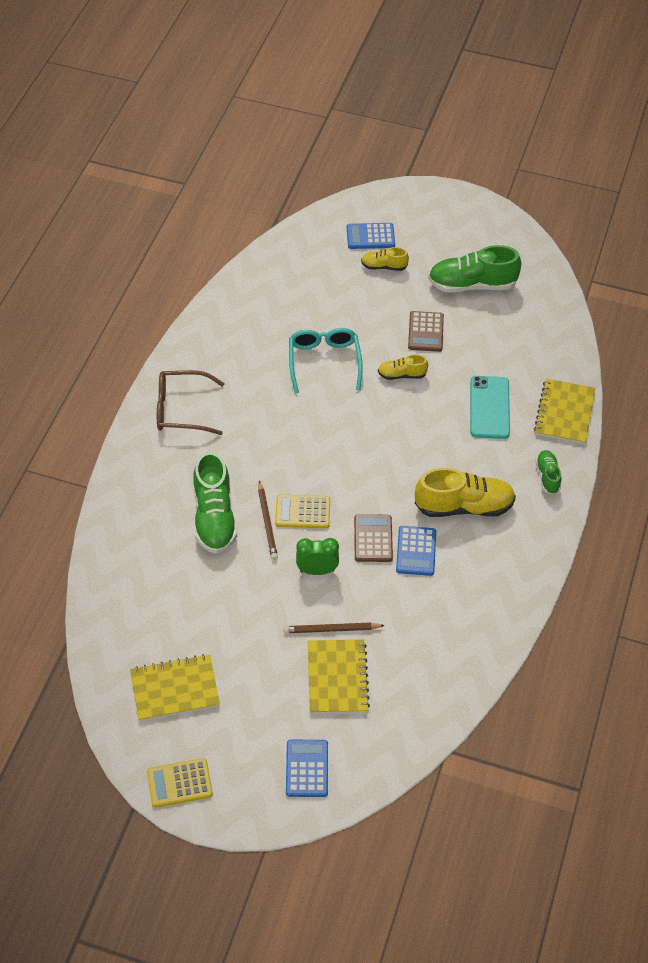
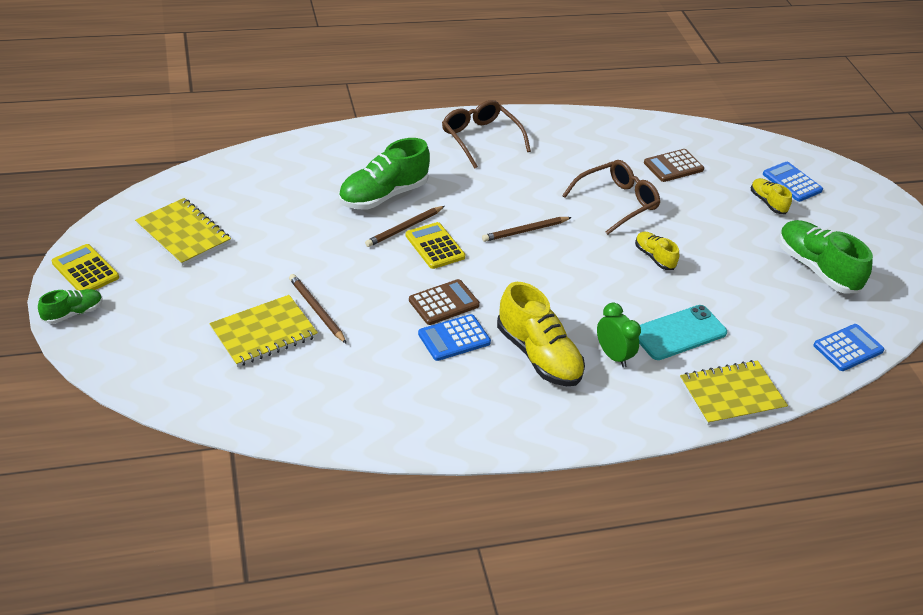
camera: 55 degrees right, 10 degrees down
blue calculator [286,740,328,797] -> blue calculator moved to [813,324,884,371]
turquoise glasses [289,328,363,393] -> brown glasses [562,160,660,235]
green clock [296,538,339,575] -> green clock moved to [597,303,641,368]
brown calculator [408,311,444,352] -> brown calculator moved to [644,149,704,182]
green shoe [535,450,562,495] -> green shoe moved to [38,289,103,324]
none -> brown pencil [482,217,572,242]

